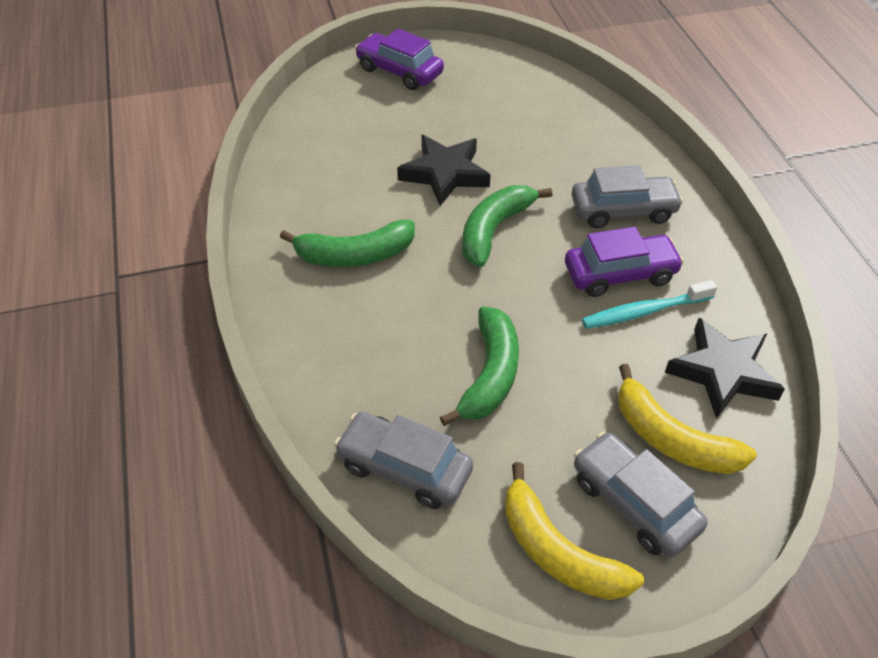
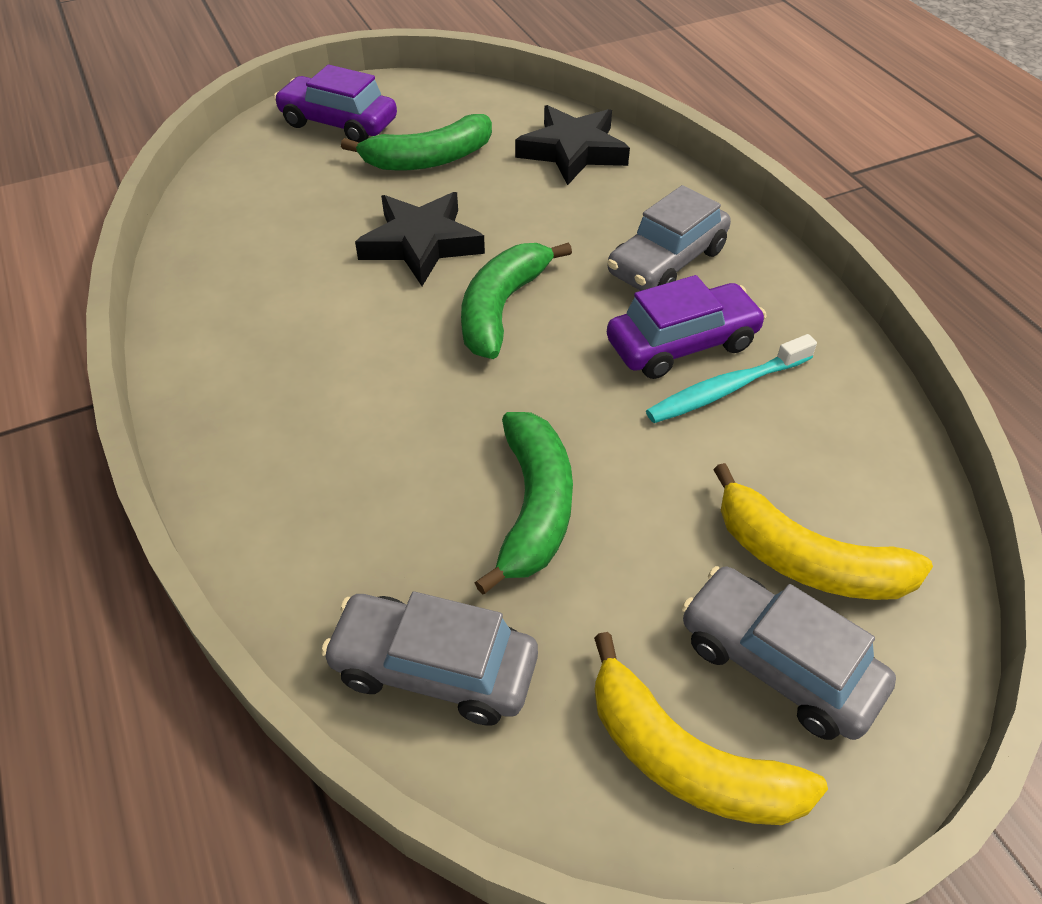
camera: 10 degrees left, 0 degrees up
green banana [280,220,415,267] -> green banana moved to [341,114,492,171]
grey car [572,165,683,228] -> grey car turned 150 degrees clockwise [607,185,731,291]
black star [665,318,785,419] -> black star moved to [515,105,630,185]

